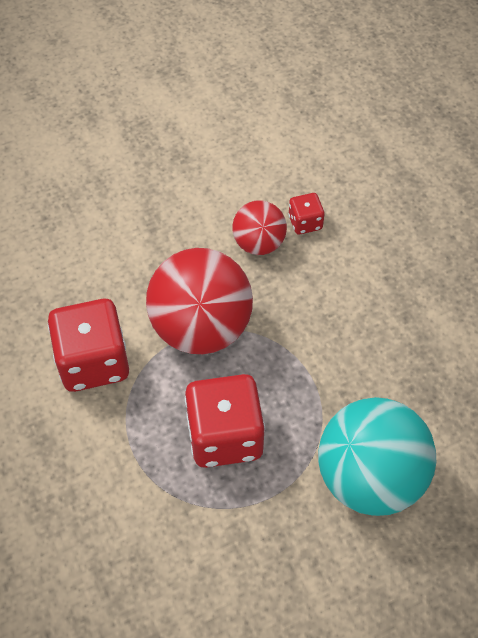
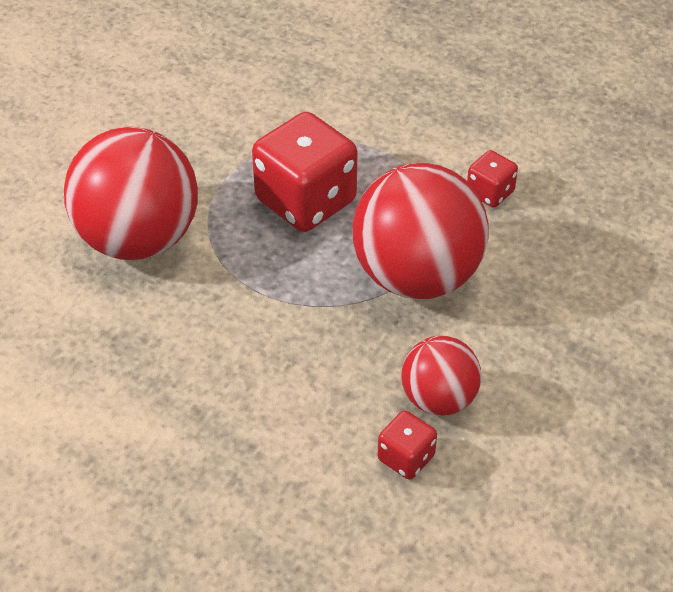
camera: 145 degrees right, 10 degrees down
red dice [48,299,129,392] -> red dice [467,150,518,207], size x0.49
turquoise ball [318,397,436,516] -> red ball [64,127,198,260]

